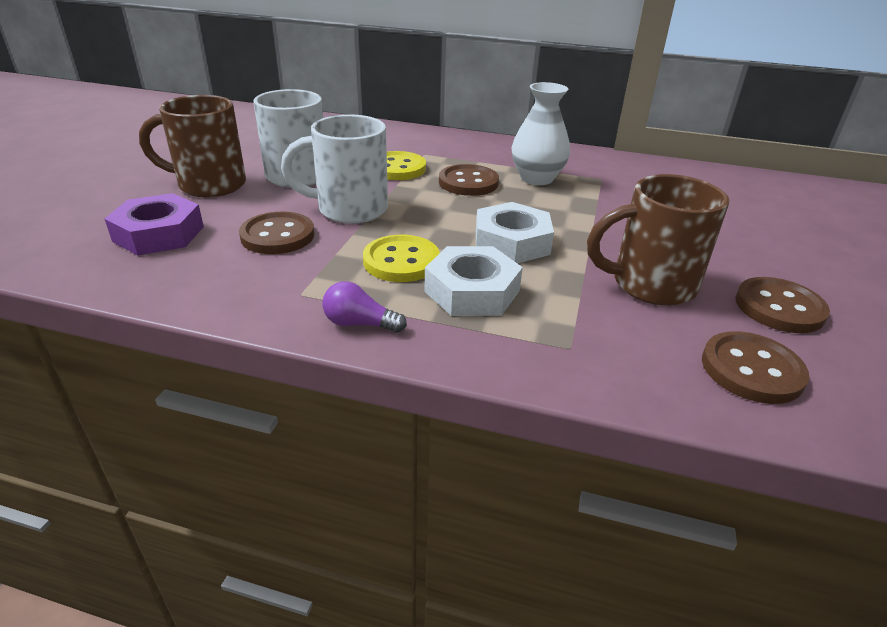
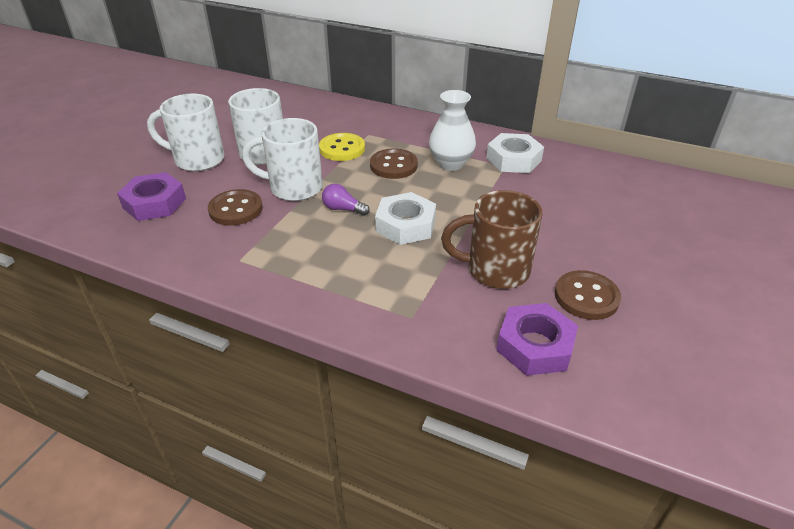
camera: 10 degrees right, 5 degrees up
brown mug [139,95,246,197] -> white mug [147,94,224,171]
purple light bulb [323,281,407,333] -> purple light bulb moved to [322,184,370,216]
yellow button [363,235,440,282] -> none
white nut [425,246,523,316] -> white nut moved to [486,133,544,173]
brown button [702,331,809,404] -> purple nut [496,303,578,376]

